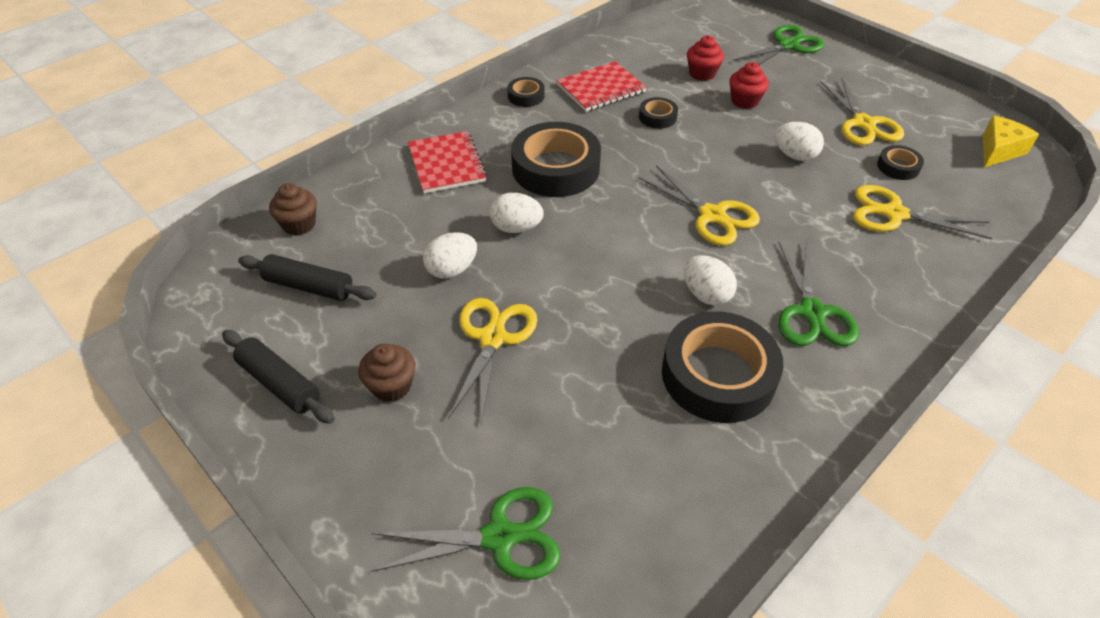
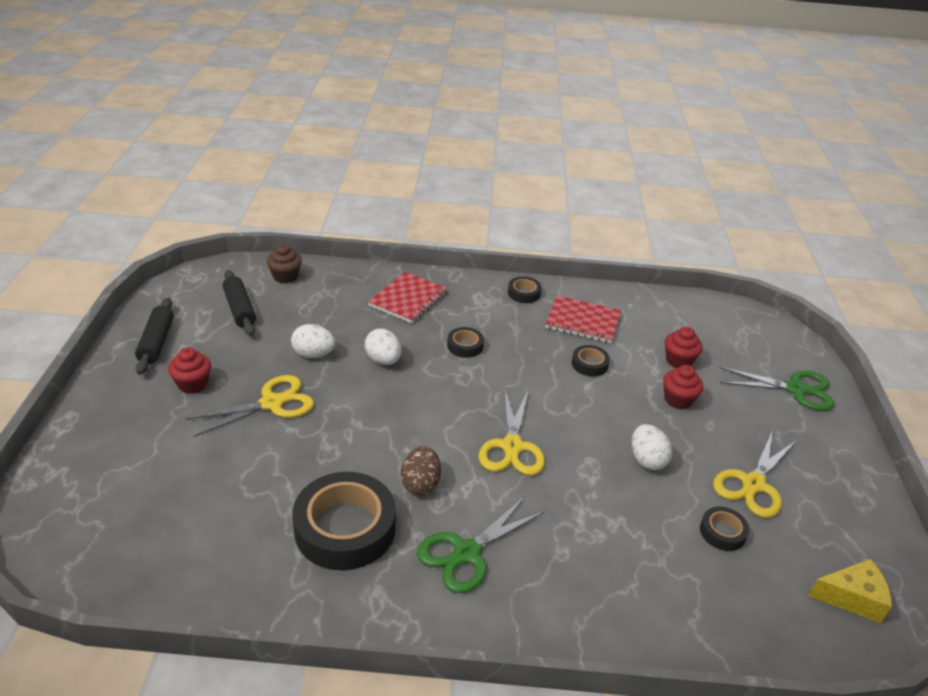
camera: 45 degrees right, 10 degrees down
brown cupcake [358,344,416,402] -> red cupcake [168,347,211,394]
green scissors [371,487,561,580] -> none
black tape [511,122,601,197] -> black tape [447,327,484,358], size x0.47
white egg [684,255,737,305] -> brown egg [401,446,441,495]
yellow scissors [853,185,992,239] -> none

